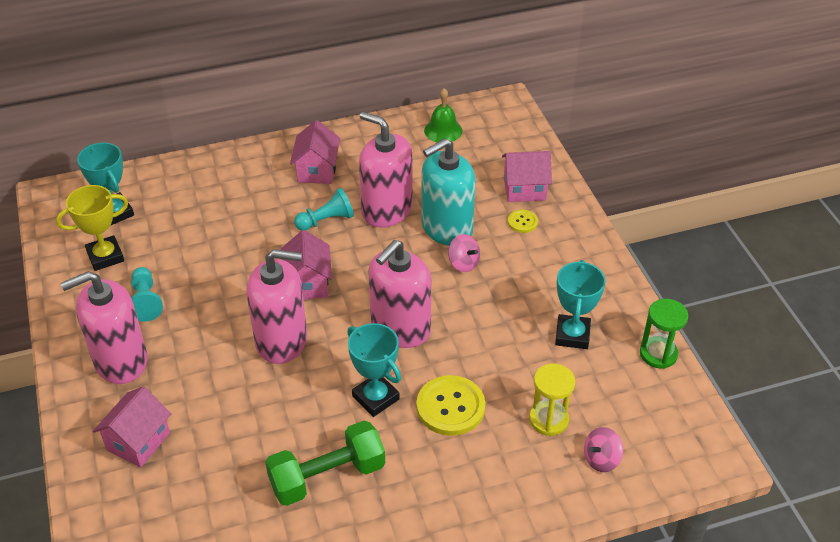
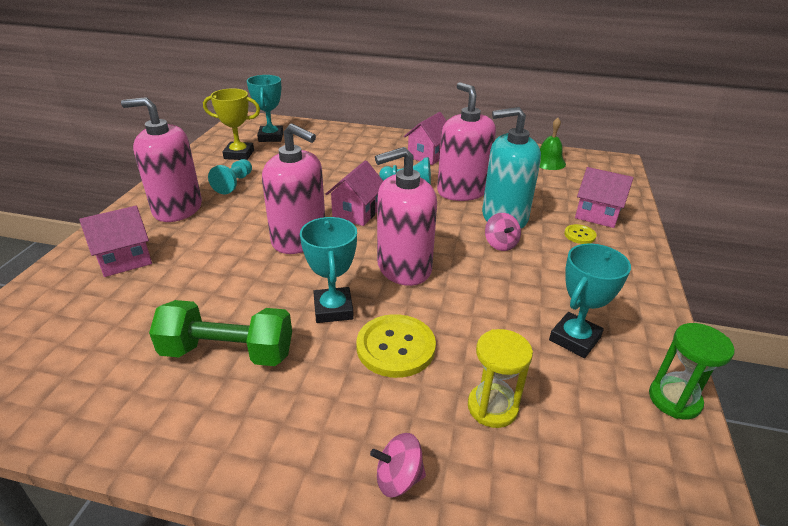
camera: 30 degrees right, 10 degrees down
pink spinning top [584,427,623,472] -> pink spinning top moved to [370,433,426,497]

